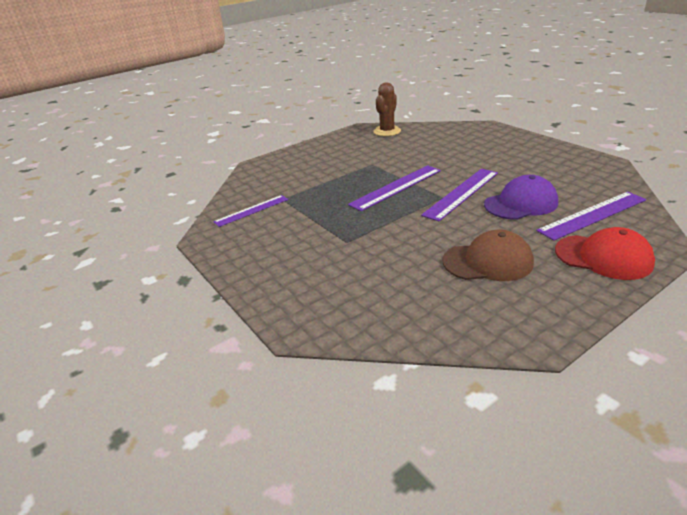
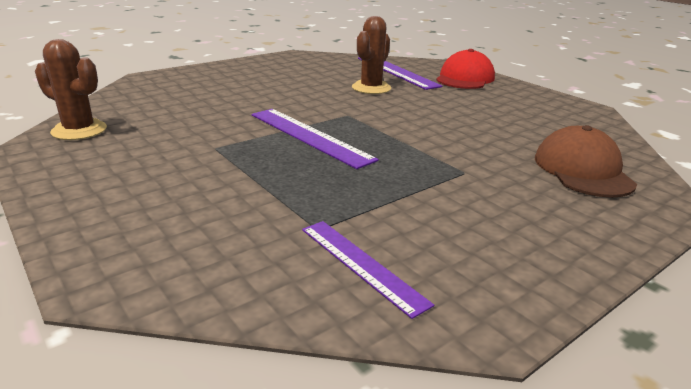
camera: 95 degrees left, 5 degrees down
purple ruler [421,169,498,221] -> none
brown cap [443,230,534,281] -> brown cap moved to [535,125,637,198]
purple cap [484,175,558,220] -> brown cactus [352,16,391,94]

